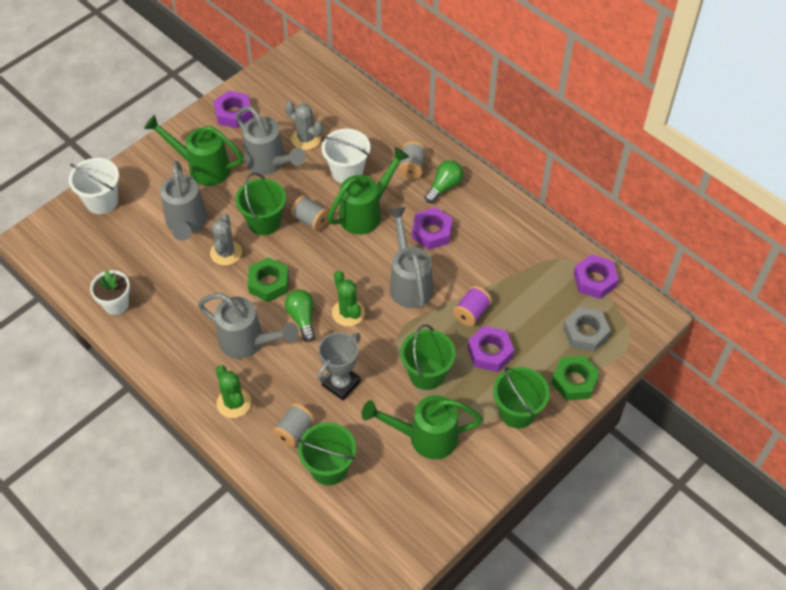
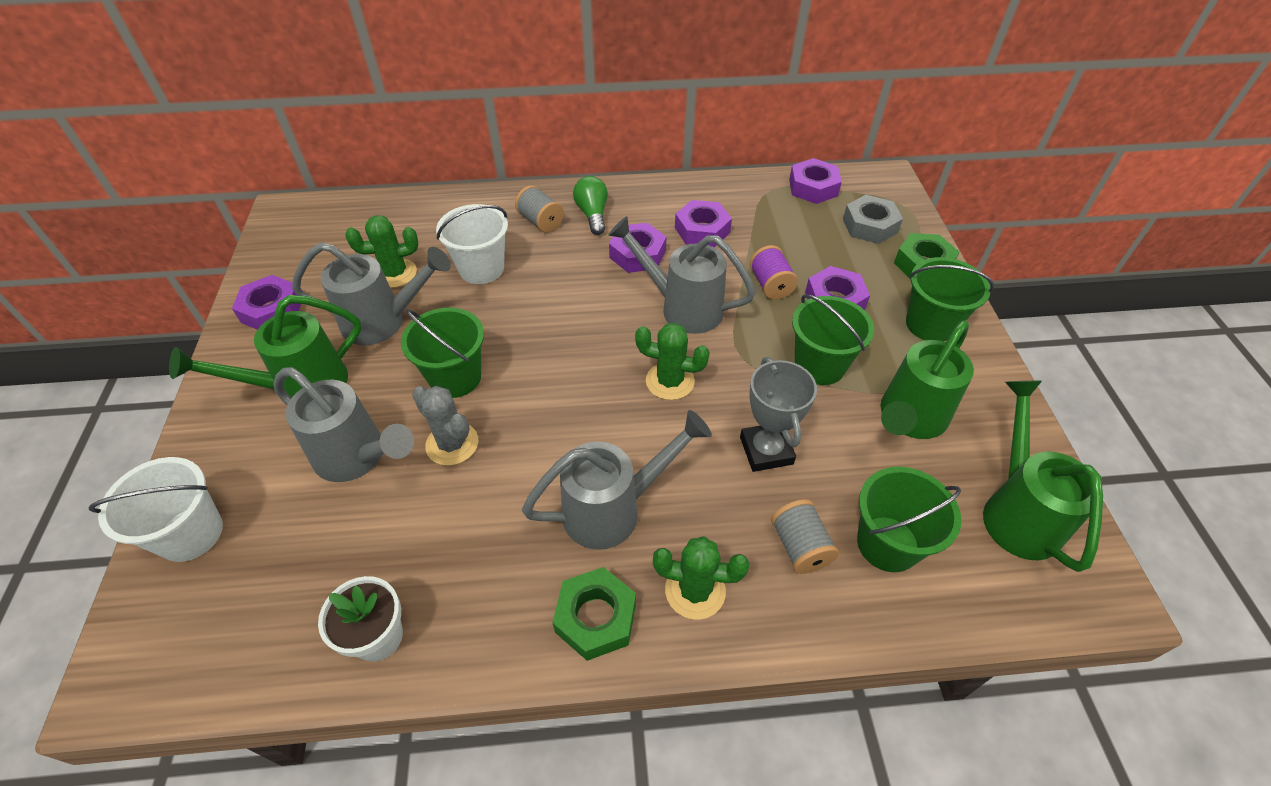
camera: 50 degrees left, 5 degrees down
green nut [248,257,289,302] -> green nut moved to [552,567,636,661]
grey cactus [285,101,323,150] -> green cactus [346,215,418,288]
green light bulb [285,290,315,342] -> none
grey spool [291,195,329,231] -> none
green watering can [327,147,409,235] -> green watering can moved to [983,381,1103,572]
none -> purple nut [675,200,732,247]

